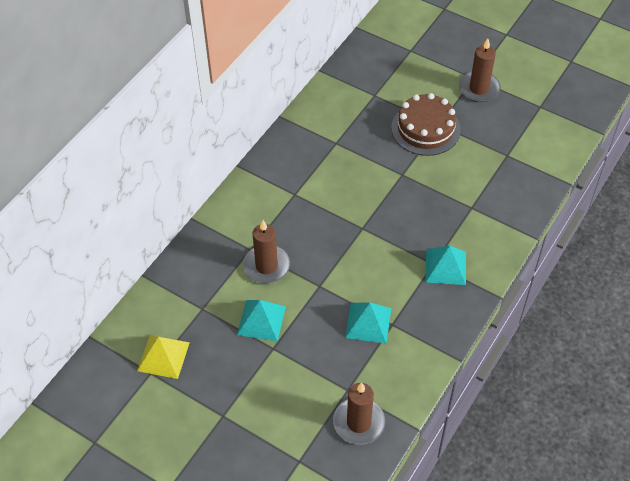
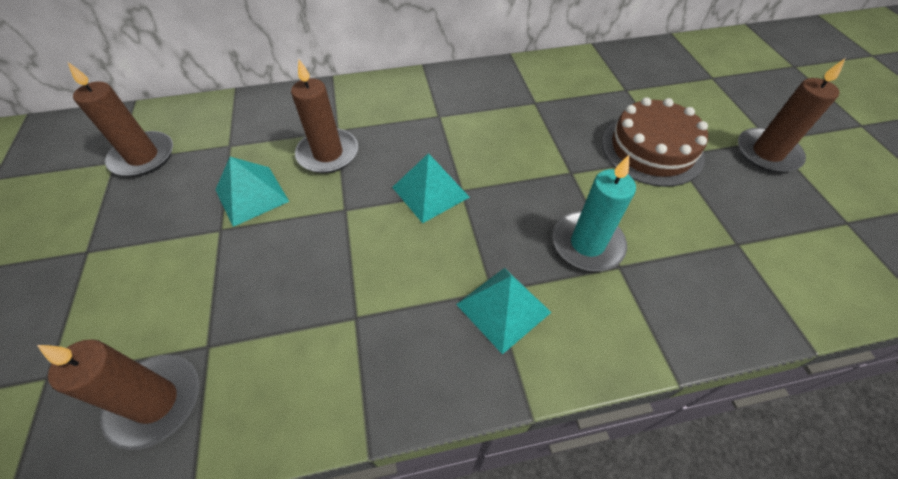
camera: 45 degrees right, 0 degrees up
yellow pyramid [137,335,190,379] -> brown candle [68,62,173,177]
turquoise pyramid [345,302,391,344] -> turquoise pyramid moved to [392,153,470,223]
none -> turquoise candle [552,155,636,271]

